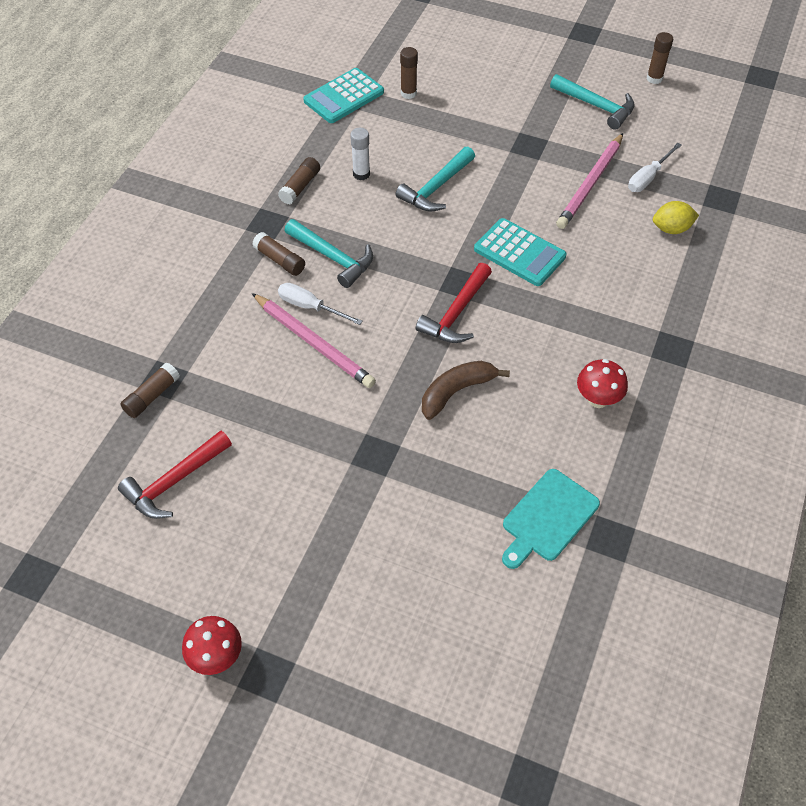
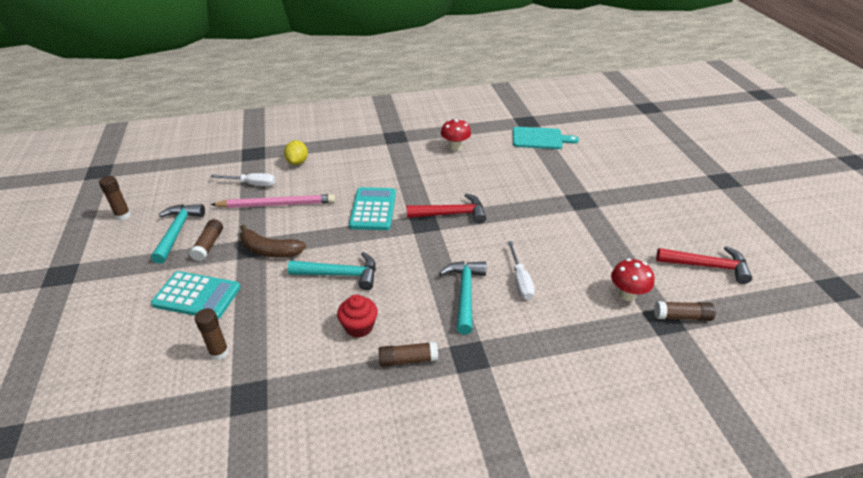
camera: 125 degrees left, 15 degrees down
red mushroom [182,616,242,675] -> red mushroom moved to [611,259,654,301]
brown glue stick [252,232,305,276] -> brown glue stick moved to [189,219,223,261]
pink pencil [252,293,376,388] -> none
turquoise calculator [303,68,384,123] -> turquoise calculator moved to [151,271,241,319]
white glue stick [350,128,370,180] -> red cupcake [337,295,378,338]
brown banana [422,361,510,420] -> brown banana moved to [240,224,306,258]
yellow lemon [653,201,699,234] -> yellow lemon turned 45 degrees clockwise [284,140,308,165]

